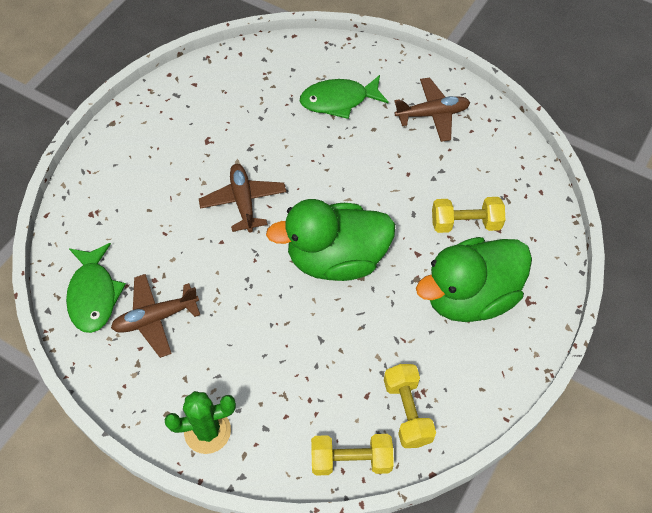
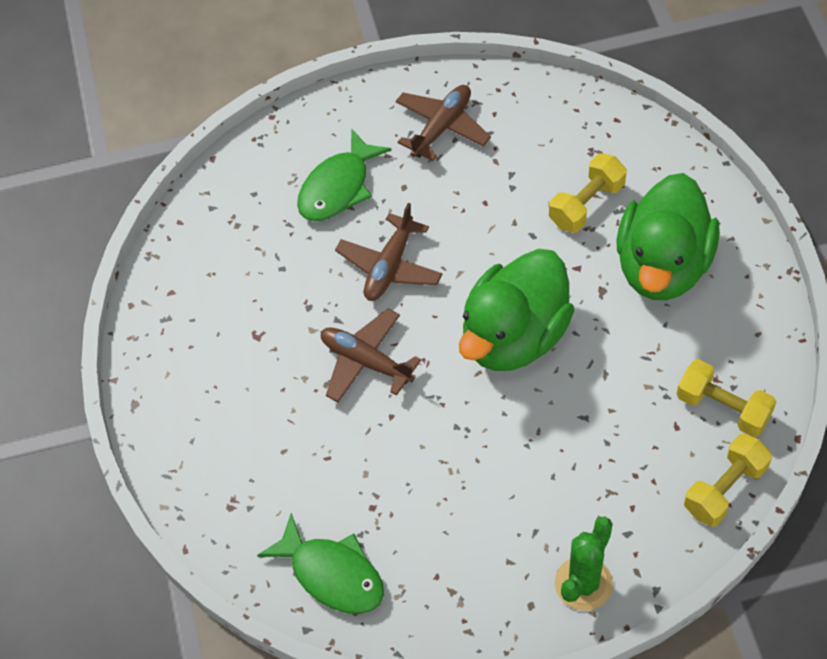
camera: 40 degrees left, 0 degrees up
brown plane [111,274,200,358] -> brown plane moved to [335,203,443,301]

